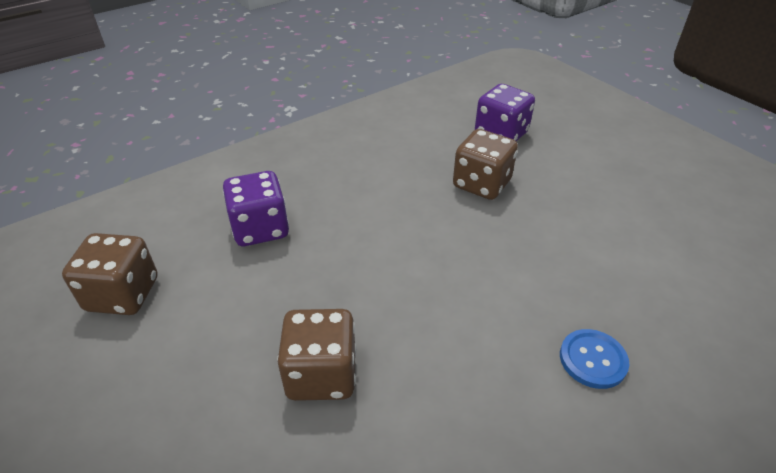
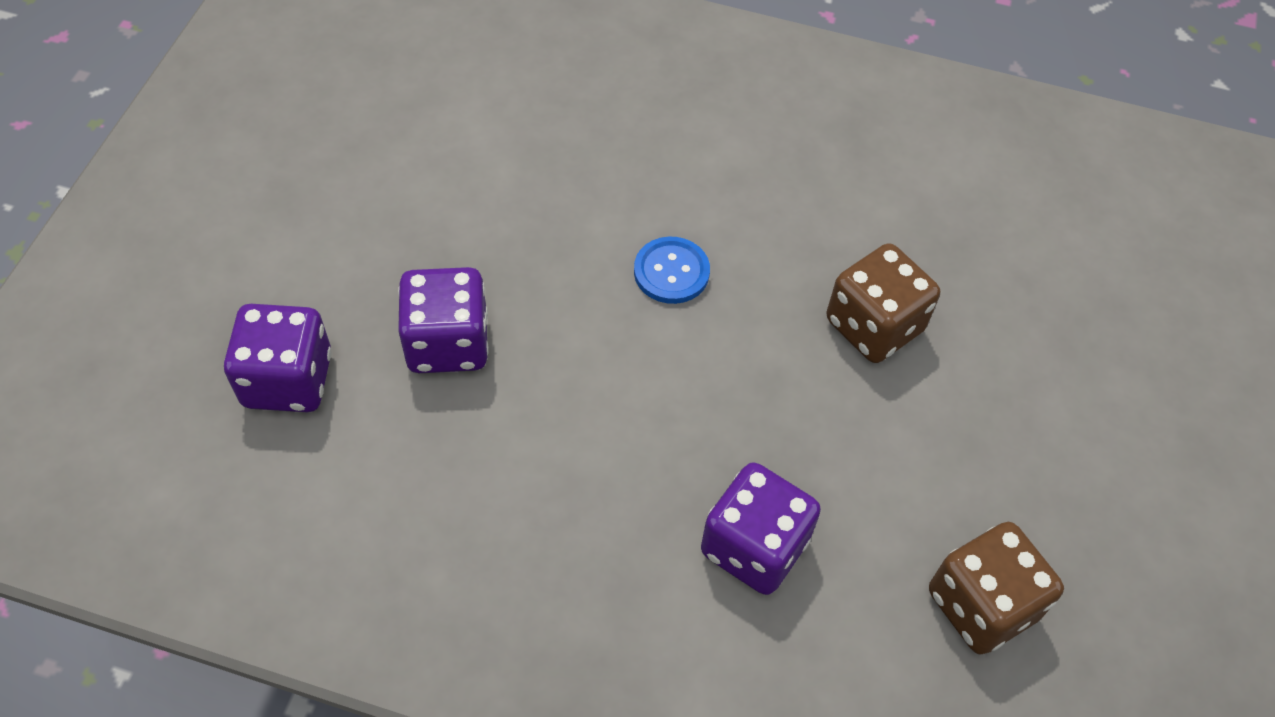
camera: 130 degrees left, 15 degrees up
brown dice [453,129,518,200] -> purple dice [398,267,489,373]
blue button [560,329,629,389] -> blue button moved to [634,237,710,304]

